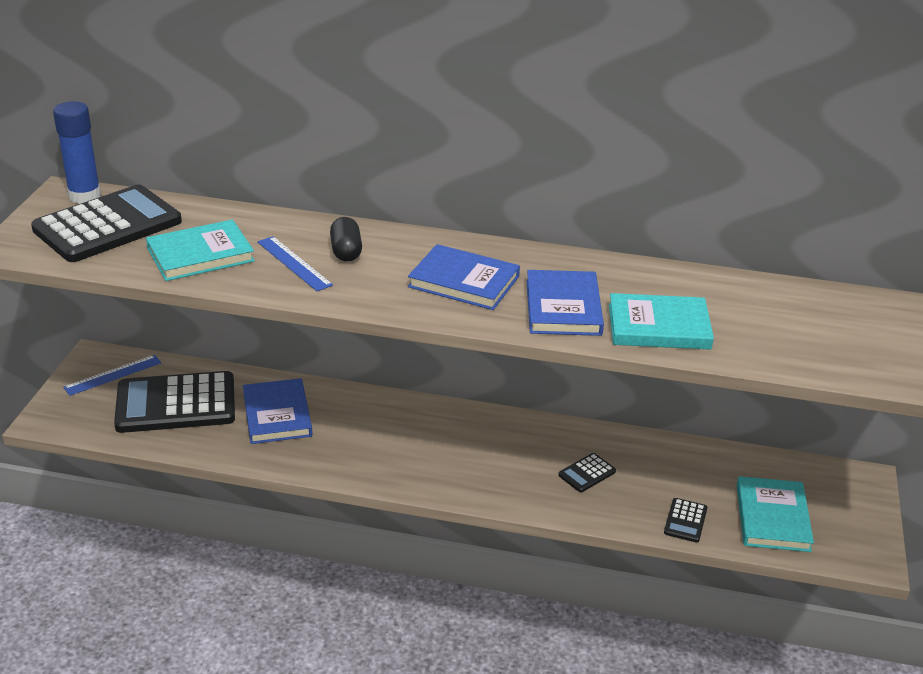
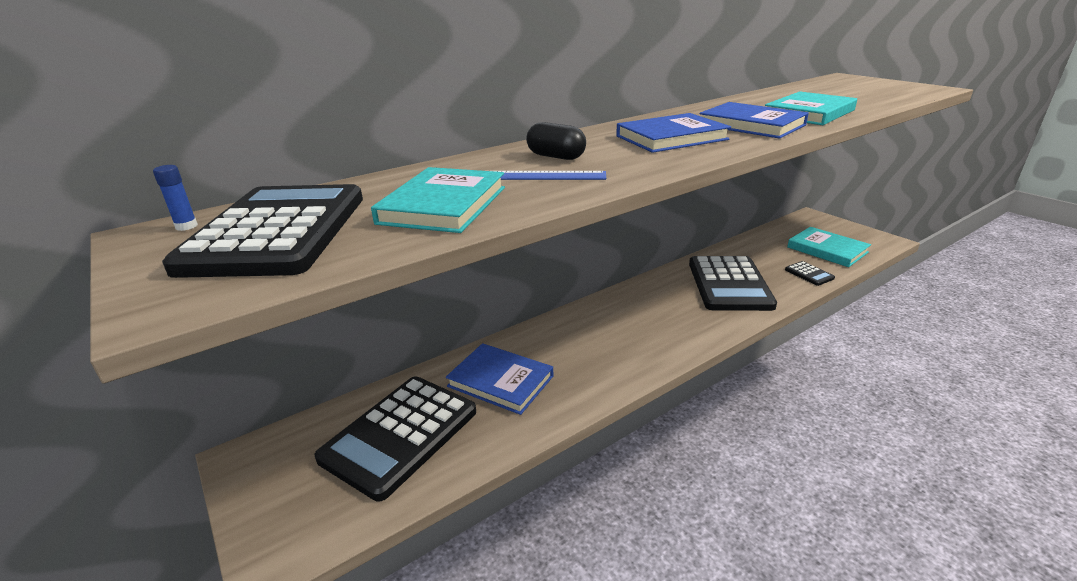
camera: 45 degrees left, 5 degrees down
blue glue stick [53,101,101,204] -> blue glue stick [153,165,198,231], size x0.42
blue ruler [63,355,161,396] -> none
black calculator [558,453,616,492] -> black calculator [689,256,777,311], size x2.39

